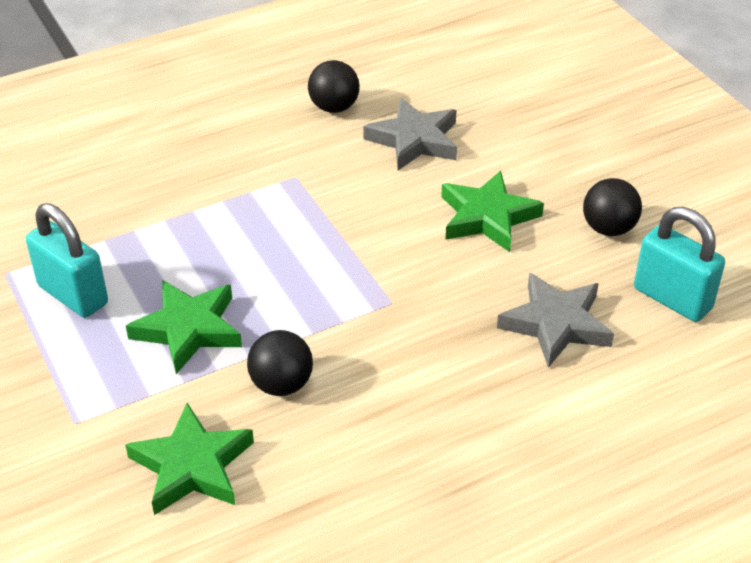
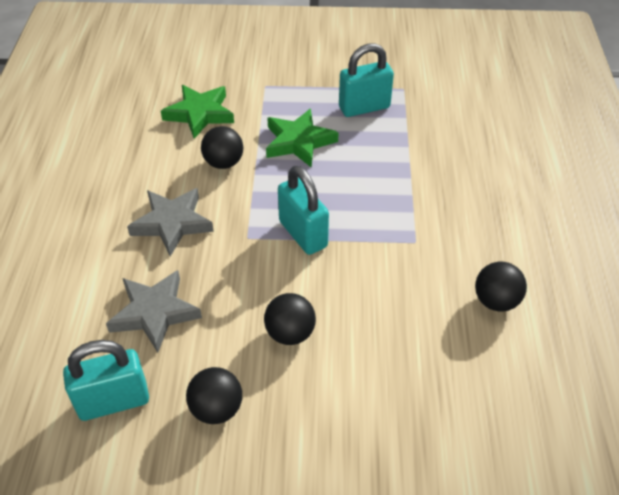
camera: 120 degrees right, 5 degrees up
grey star [363,98,457,170] -> grey star moved to [127,188,214,256]
green star [441,171,544,252] -> black ball [264,293,316,345]
none -> turquoise padlock [278,166,329,255]

